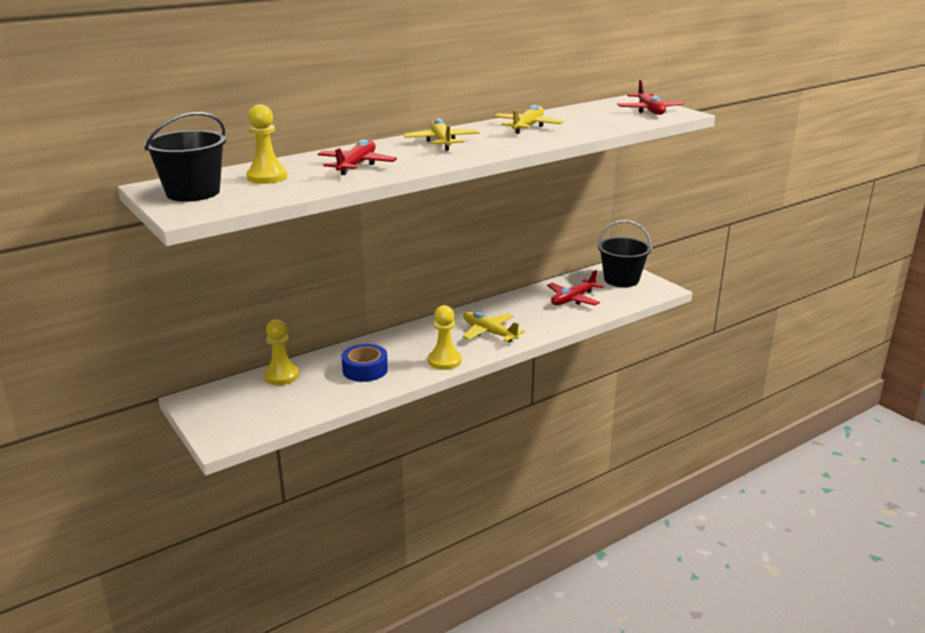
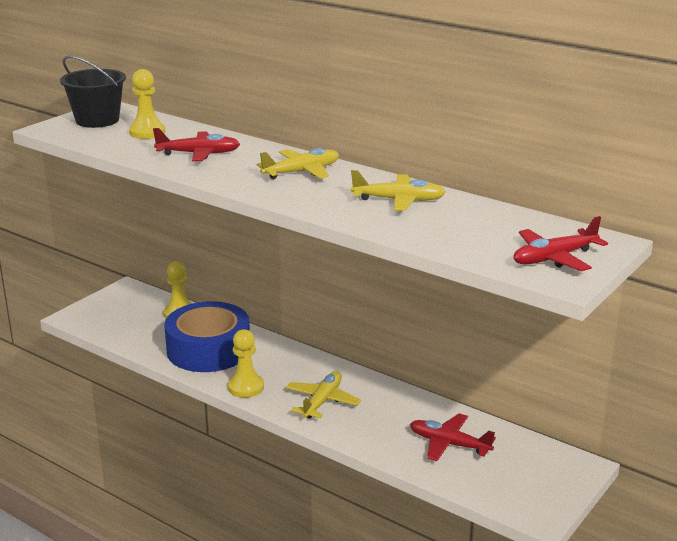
camera: 70 degrees right, 0 degrees up
blue tape [342,344,388,382] -> blue tape [164,301,250,372], size x1.86
black bucket [597,220,652,287] -> none

